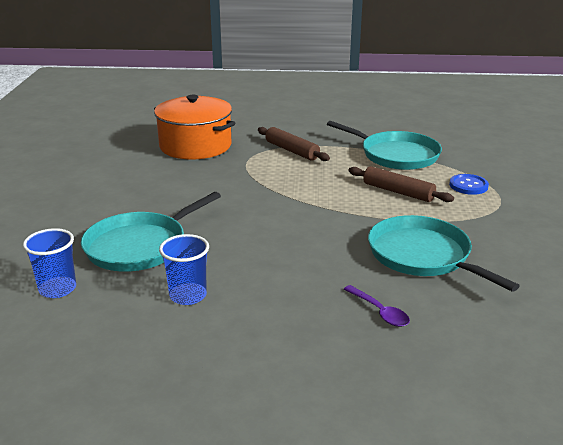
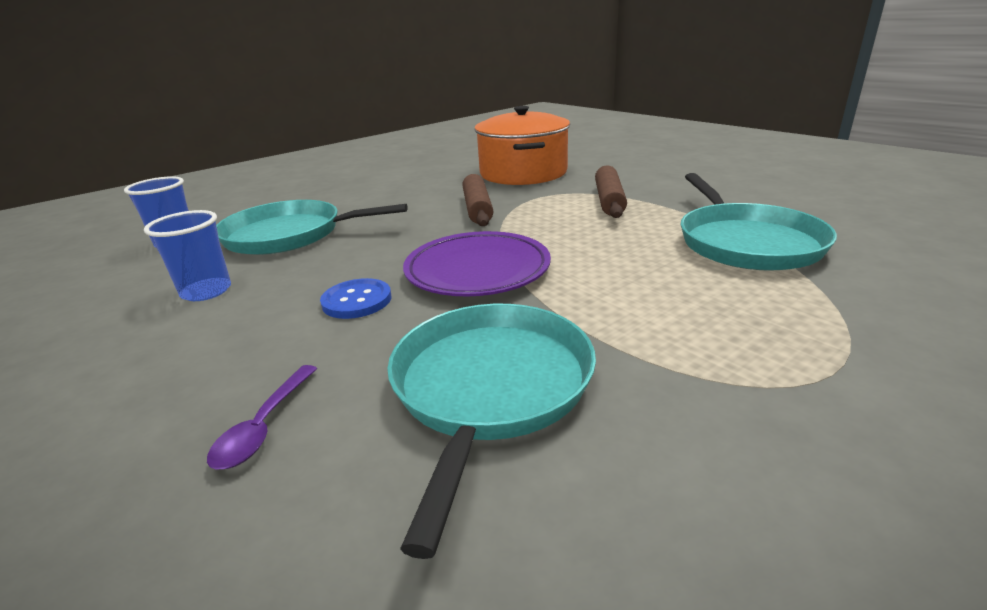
camera: 50 degrees right, 0 degrees up
brown rolling pin [348,166,454,202] -> brown rolling pin moved to [462,174,493,226]
blue button [449,174,489,195] -> blue button moved to [320,278,391,319]
none -> purple plate [403,231,551,296]

